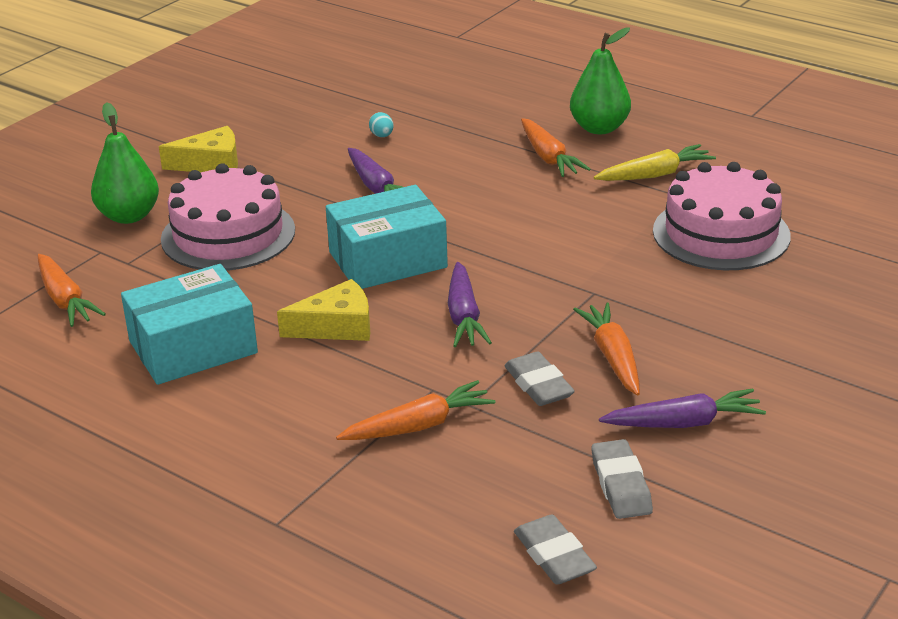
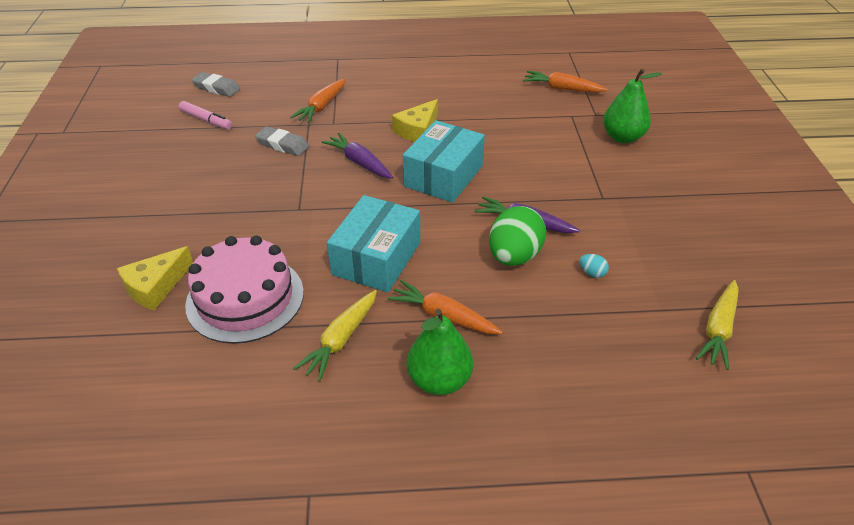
camera: 140 degrees right, 10 degrees up
turquoise box [121,264,258,385] -> turquoise box moved to [327,195,420,292]
yellow cheese [159,126,238,172] -> yellow cheese moved to [117,246,193,310]
pink cake [161,163,295,271] -> none
orange carrot [573,303,640,396] -> none
grey eraser [591,439,653,519] -> pink marker [179,101,232,130]
purple carrot [599,388,766,428] -> none
none -> green egg [489,206,546,266]
none -> yellow carrot [696,280,739,370]

